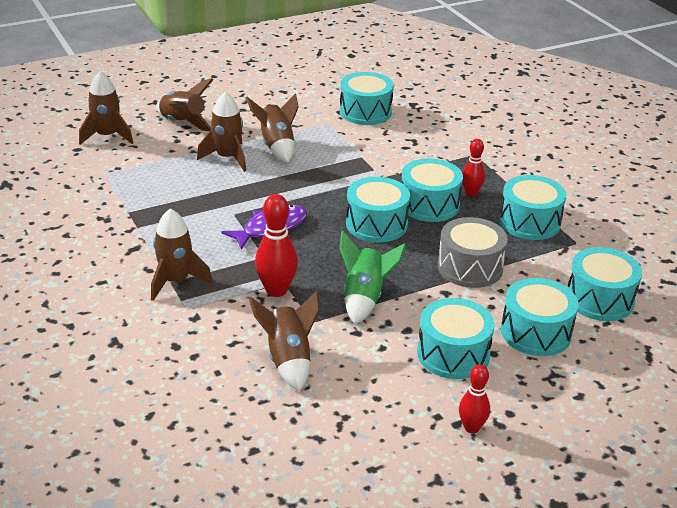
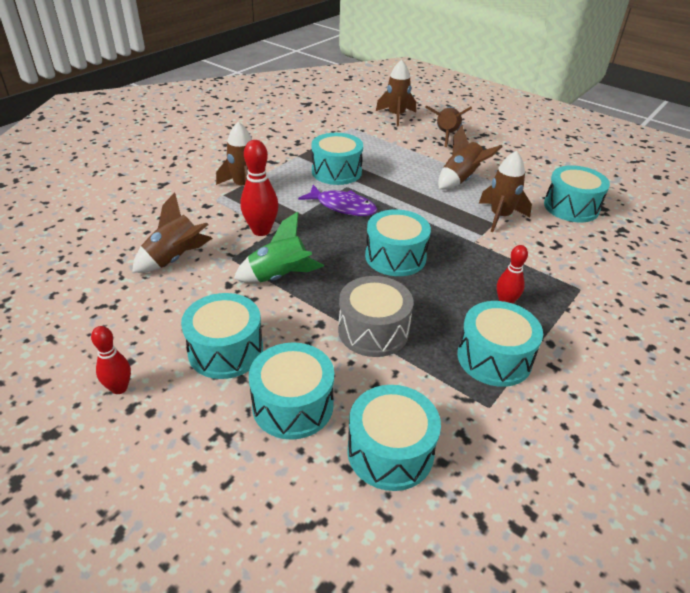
camera: 65 degrees right, 5 degrees up
brown rocket [197,92,246,172] -> brown rocket moved to [479,151,532,232]
turquoise drum [402,159,463,222] -> turquoise drum moved to [311,133,363,185]

